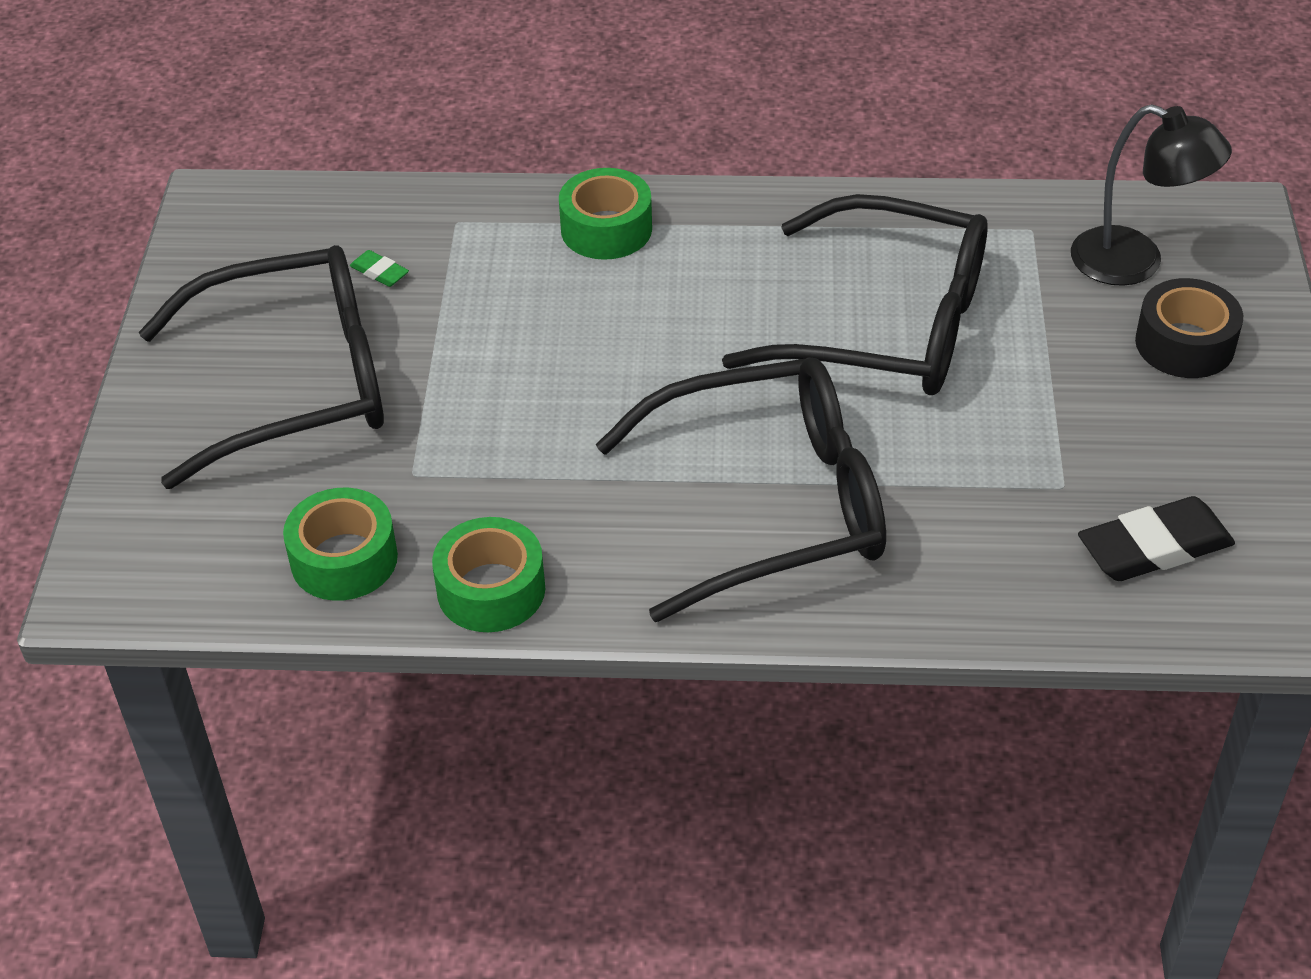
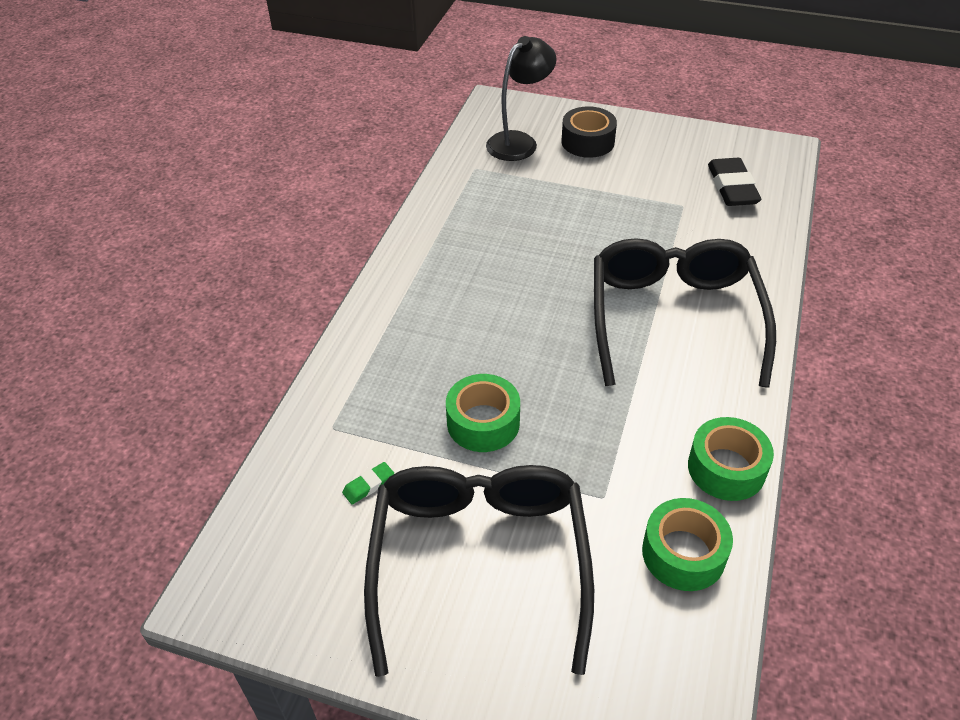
camera: 75 degrees left, 0 degrees up
green tape [559,168,652,260] -> green tape moved to [446,374,520,452]
black glasses [722,194,988,395] -> none

